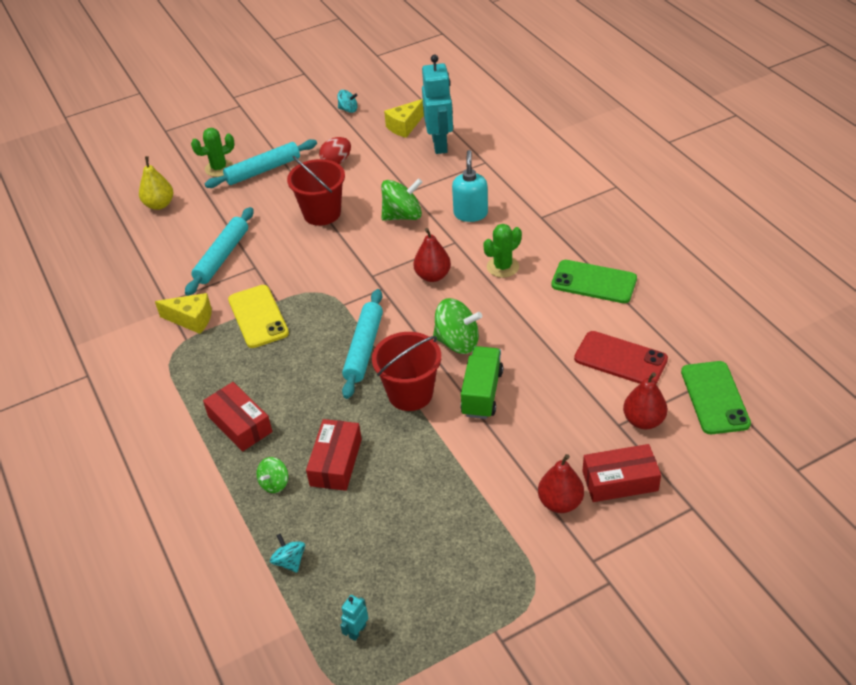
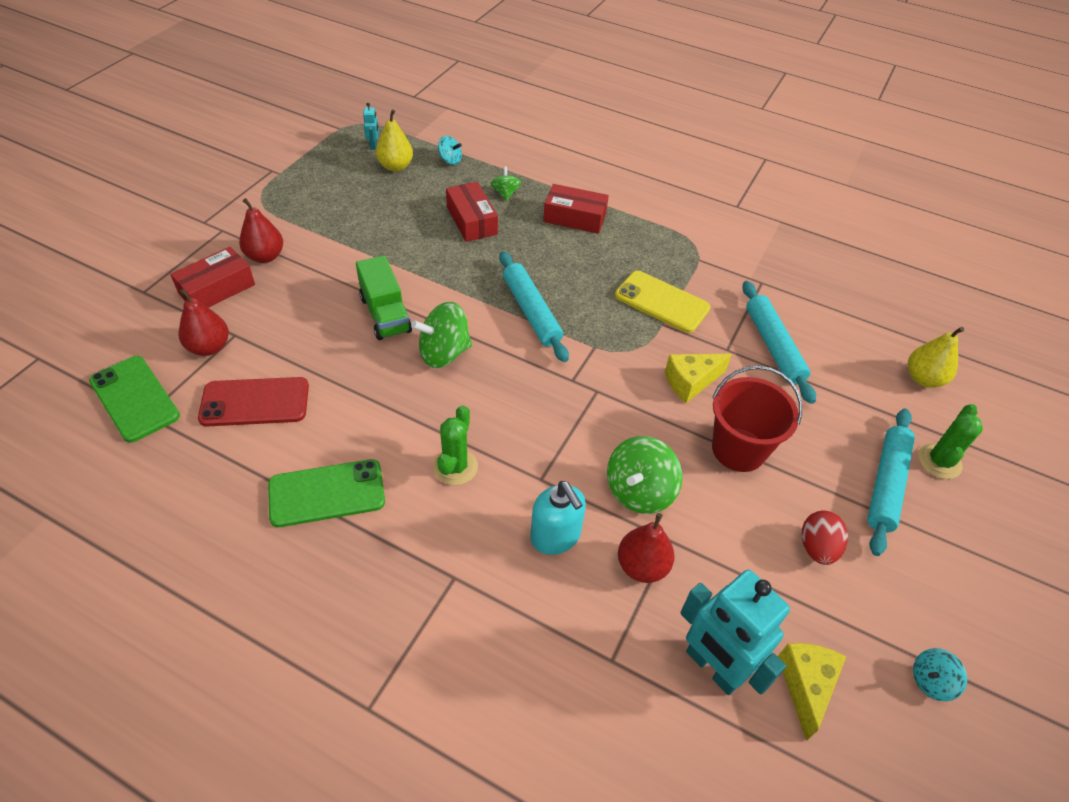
camera: 140 degrees right, 5 degrees up
yellow cheese [155,293,212,334] -> yellow cheese moved to [665,354,732,403]
red bucket [372,332,441,411] -> none
red pear [413,228,451,282] -> red pear moved to [618,513,675,583]
none -> yellow pear [376,109,413,172]

